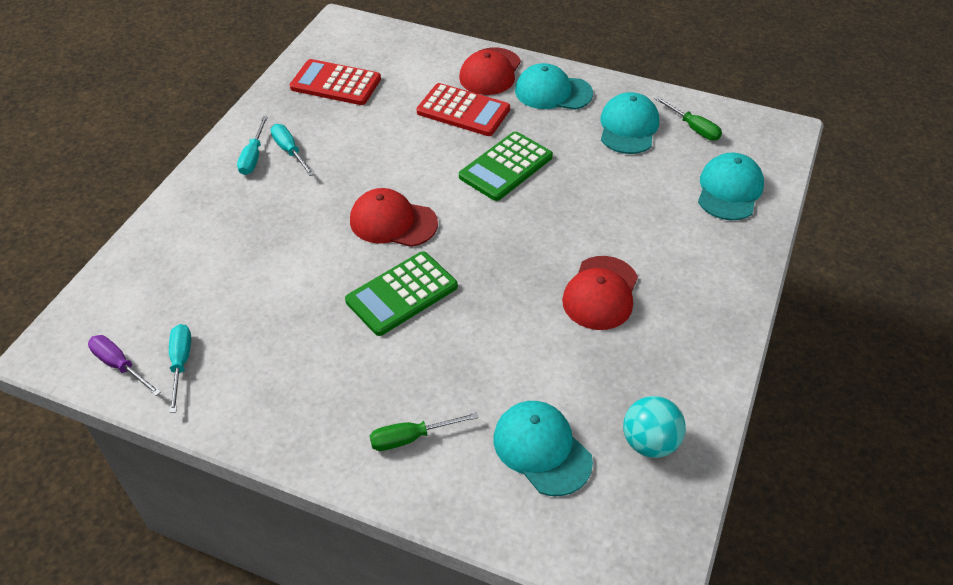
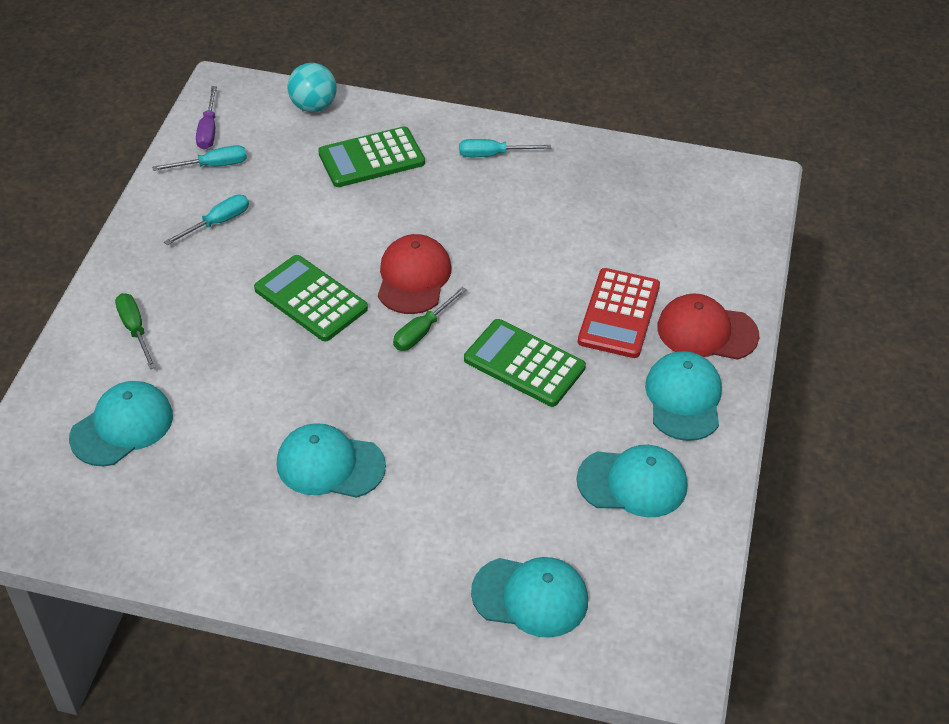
camera: 80 degrees right, 0 degrees up
purple screwdriver [88,335,161,396] -> purple screwdriver turned 150 degrees clockwise [196,86,217,150]
turquoise screwdriver [271,124,314,176] -> turquoise screwdriver moved to [164,195,249,245]
red calculator [290,59,381,105] -> none
red cap [562,256,638,330] -> turquoise cap [276,423,386,498]
turquoise ball [623,396,686,458] -> turquoise ball moved to [287,63,337,112]
green screwdriver [654,96,722,141] -> green screwdriver moved to [393,287,467,351]
none -> green calculator [318,126,425,187]

